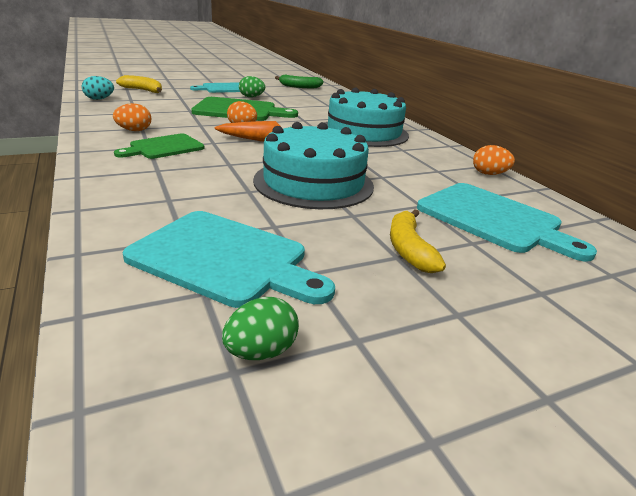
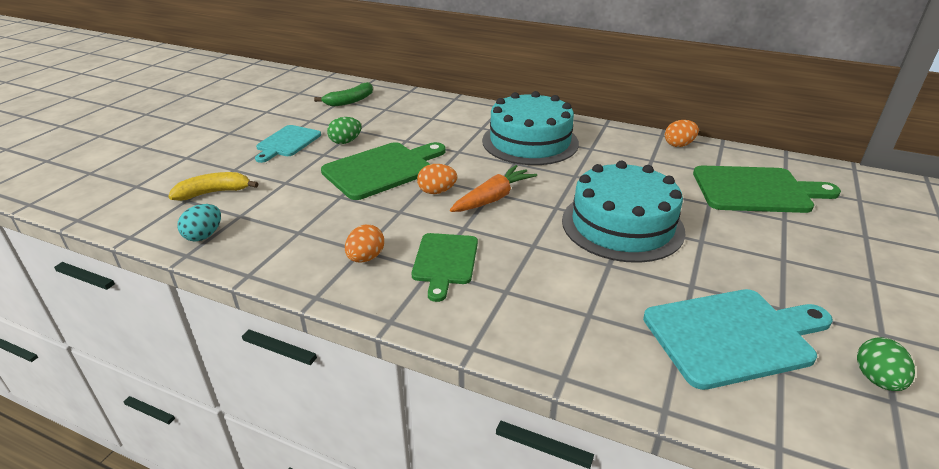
camera: 40 degrees left, 5 degrees up
yellow banana [390,209,446,273] -> none
turquoise cutting board [417,183,597,262] -> green cutting board [693,165,841,213]

